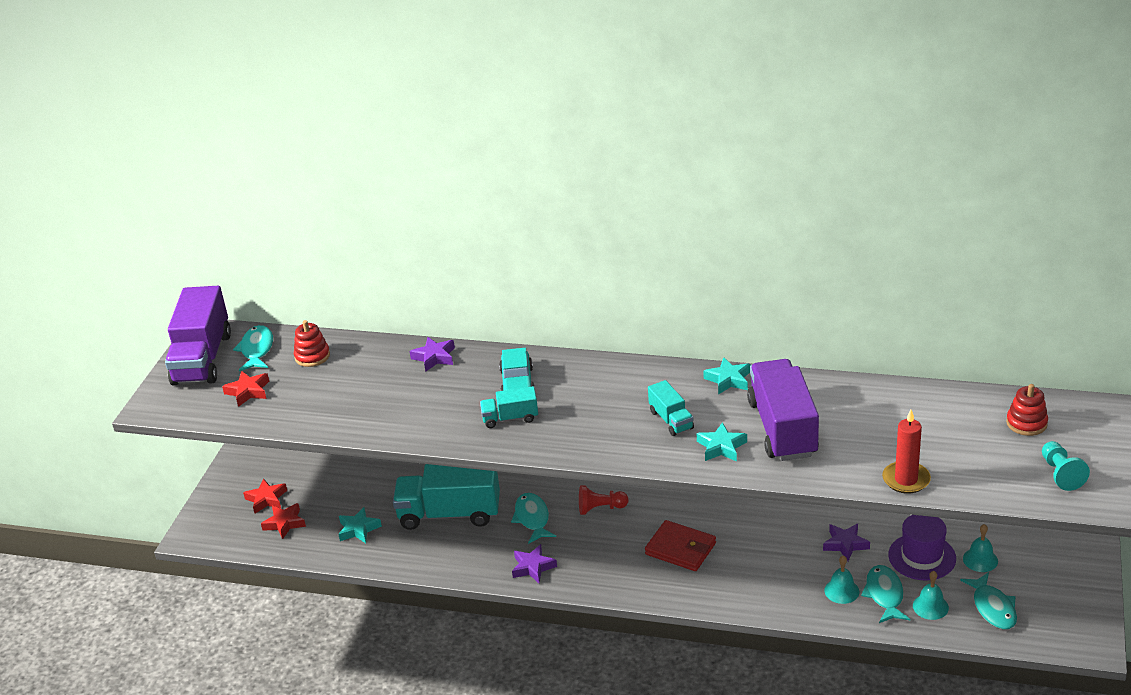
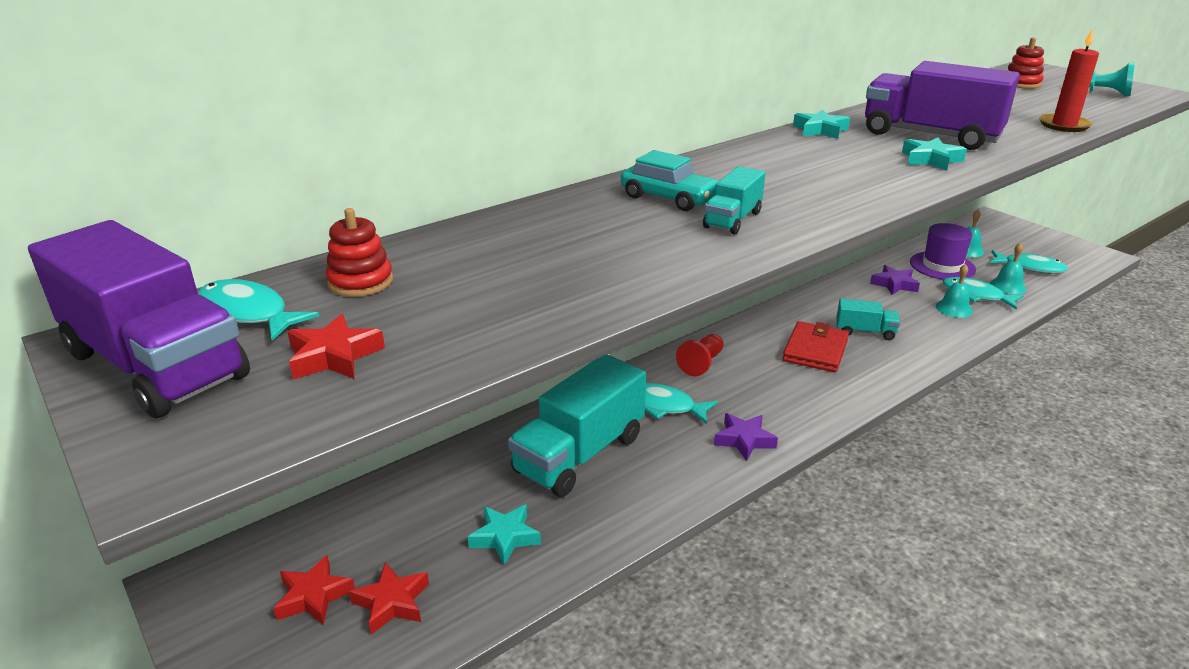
camera: 55 degrees left, 5 degrees down
purple star [410,337,455,371] -> none
red wallet [645,520,716,571] -> red wallet turned 45 degrees counterclockwise [782,321,849,372]
turquoise truck [648,380,694,436] -> turquoise truck moved to [836,298,900,340]

